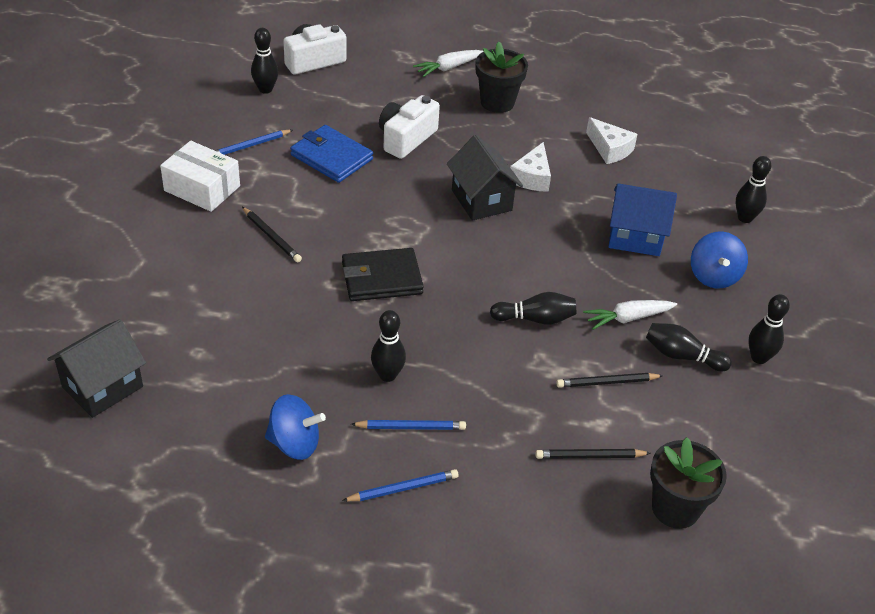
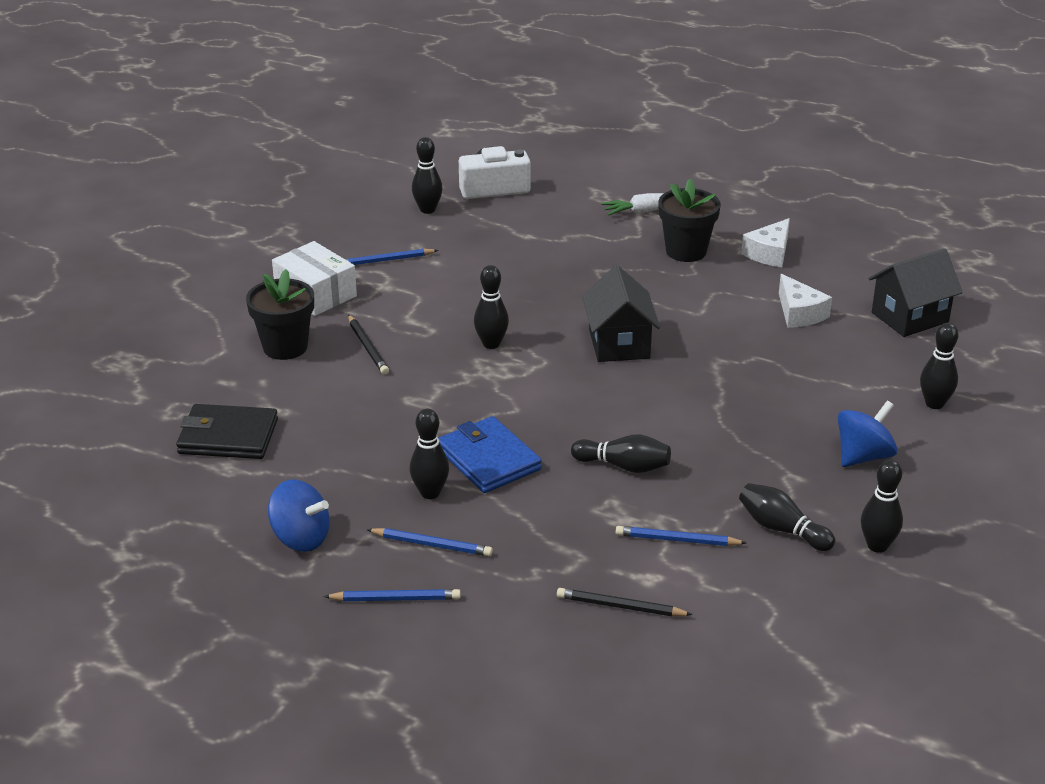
camera: 20 degrees right, 10 degrees down
black house [47,319,146,418] -> black house moved to [868,248,963,337]
blue wallet [290,125,373,183] -> blue wallet moved to [438,416,542,493]
black wallet [342,248,424,301] -> black wallet moved to [176,404,278,459]
white camera [379,95,440,159] -> none
white cheese [510,142,551,192] -> white cheese moved to [741,218,790,267]
black pencil [556,373,663,388] -> blue pencil [616,526,746,546]
white carrot [583,300,677,330] -> none
blue house [609,183,677,256] -> none
black flower pot [650,437,727,529] -> black flower pot moved to [246,269,314,360]
blue spinning top [691,232,748,288] -> blue spinning top turned 150 degrees counterclockwise [838,401,897,467]
none -> black bowling pin [474,265,509,349]

